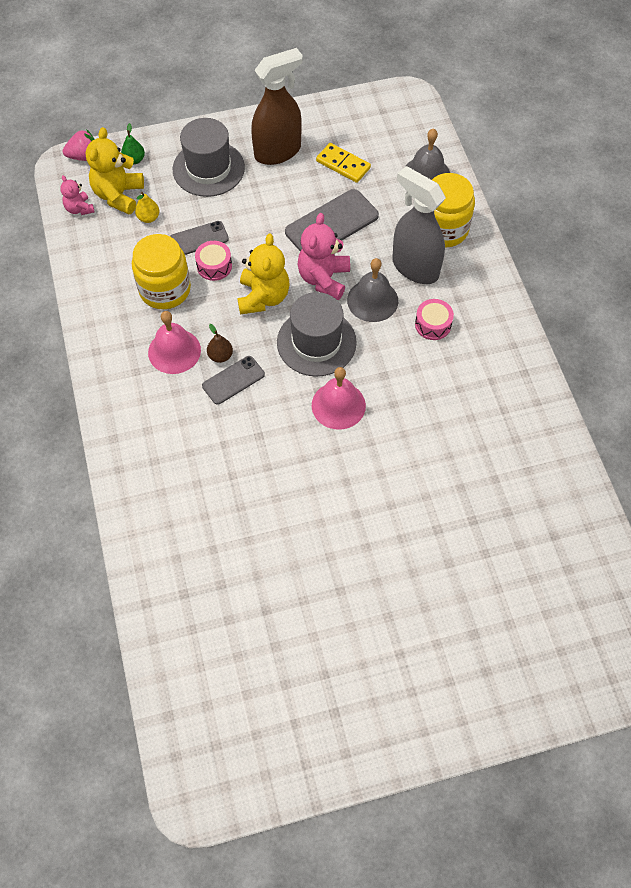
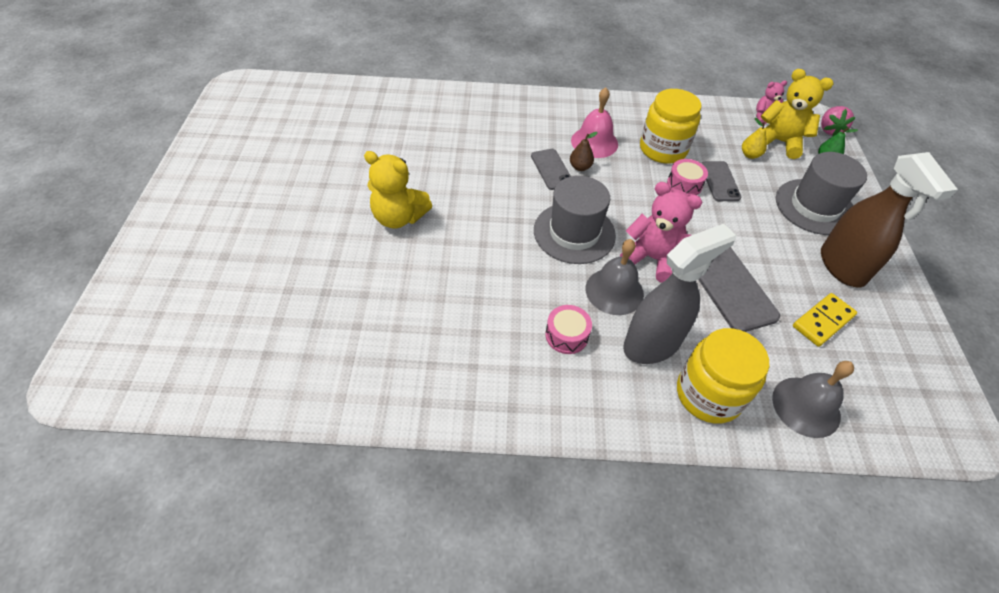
camera: 105 degrees right, 10 degrees down
yellow teddy bear [238,234,289,314] -> yellow teddy bear moved to [364,151,432,228]
pink bell [312,367,366,430] -> none

